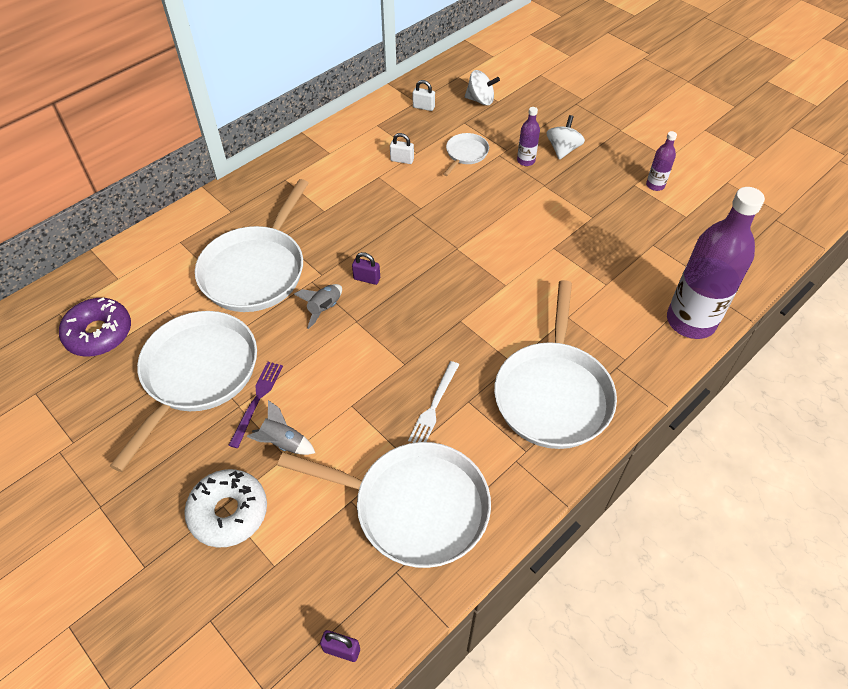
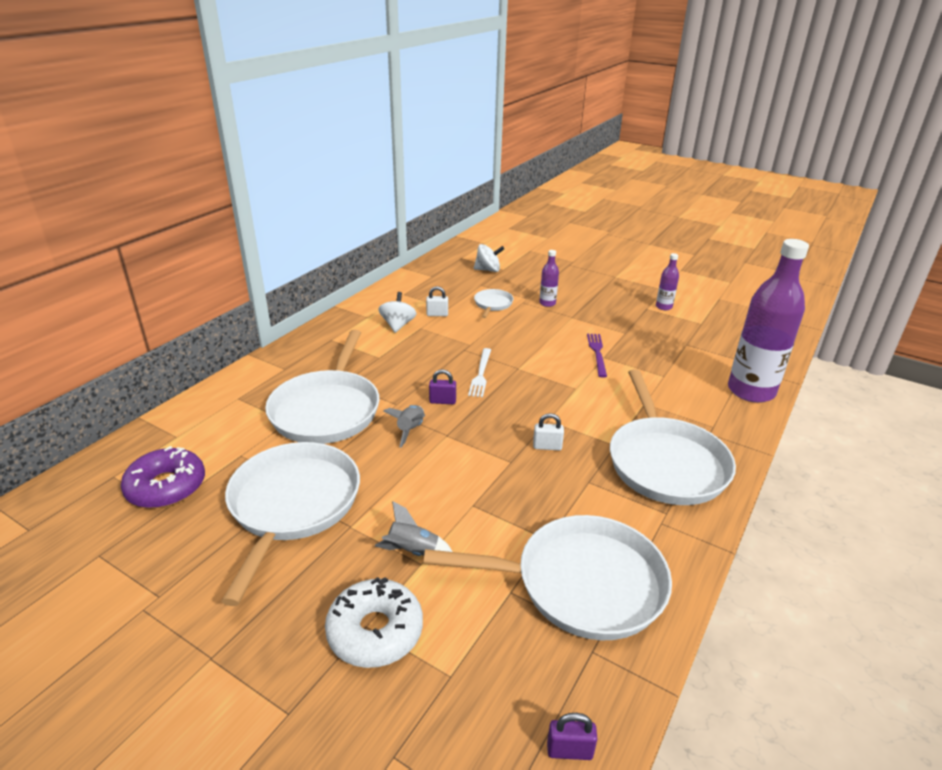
camera: 15 degrees left, 20 degrees down
purple fork [228,362,283,448] -> purple fork moved to [587,334,607,378]
white fork [408,361,459,443] -> white fork moved to [468,348,491,397]
white padlock [413,80,435,111] -> white padlock moved to [533,413,564,450]
white spinning top [547,115,585,160] -> white spinning top moved to [379,292,416,333]

